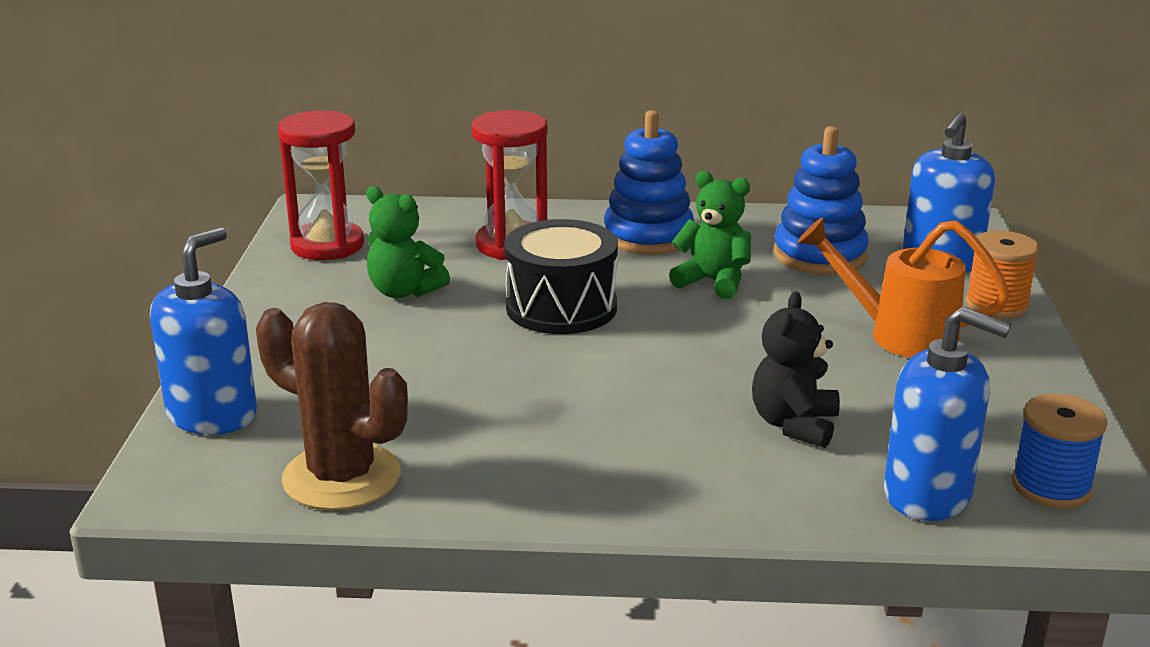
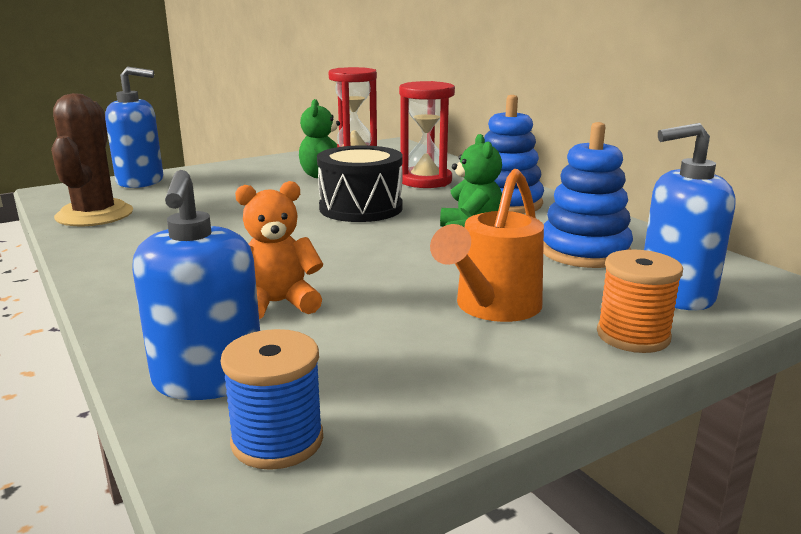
camera: 55 degrees right, 5 degrees down
black teddy bear [752,292,840,448] -> orange teddy bear [235,181,323,320]
orange watering can [797,217,1010,358] -> orange watering can turned 135 degrees counterclockwise [430,169,544,322]

